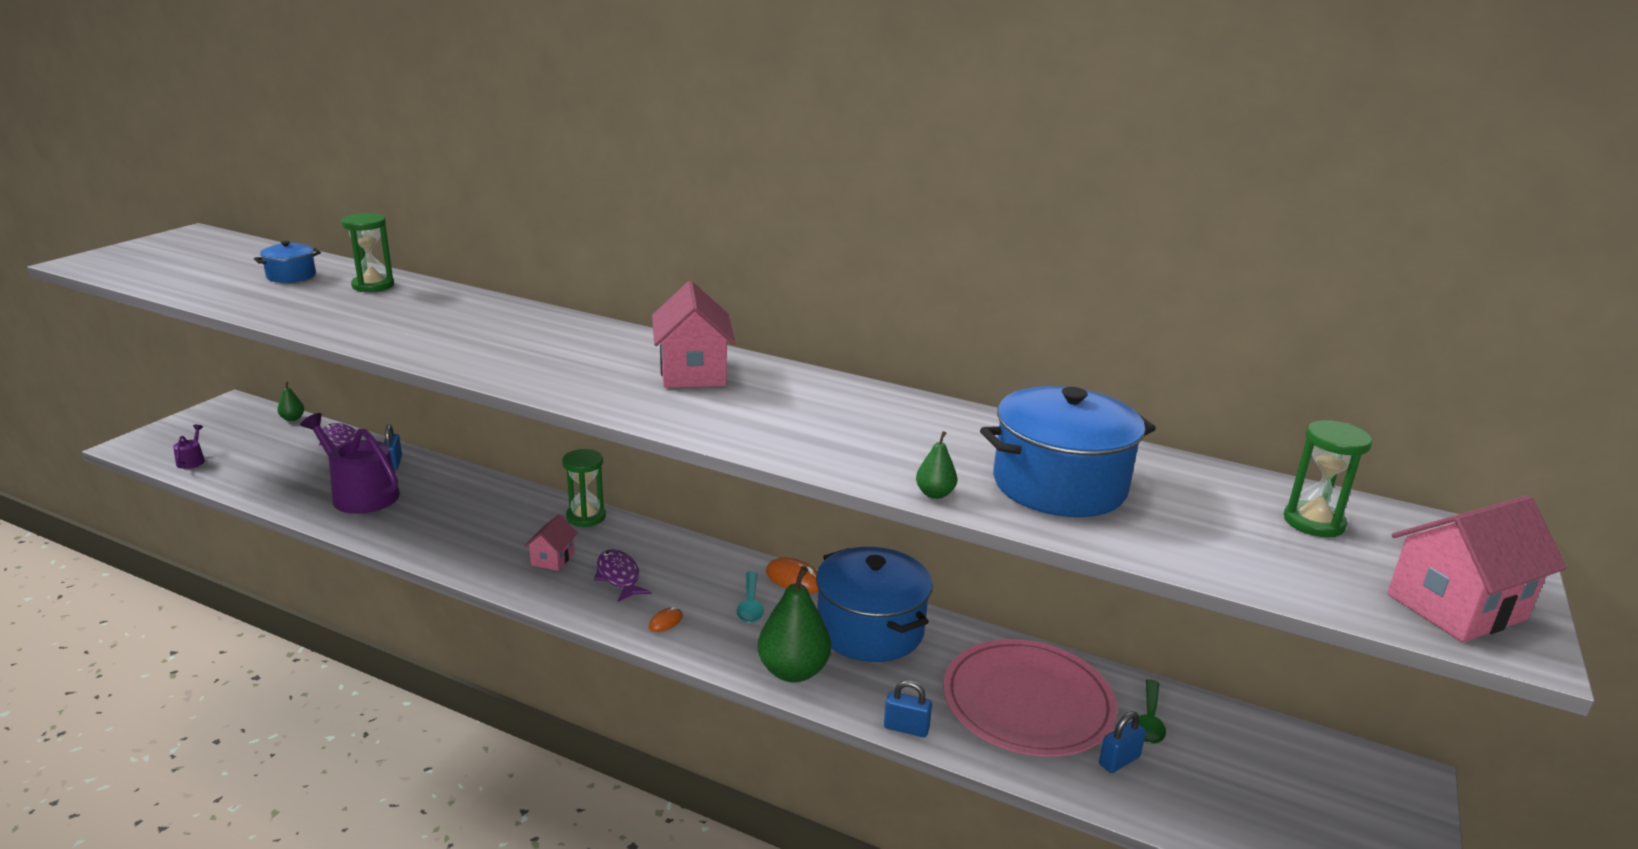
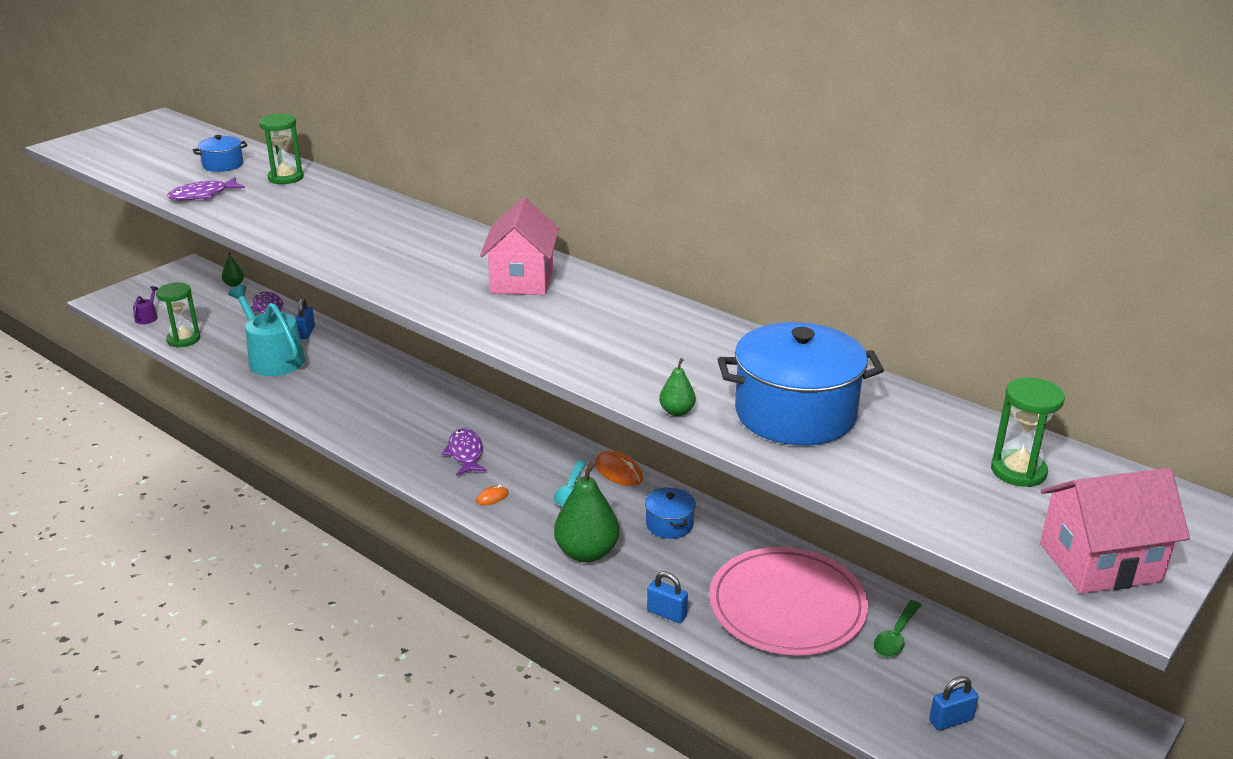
camera: 15 degrees right, 5 degrees up
purple watering can [300,413,400,514] -> turquoise watering can [228,285,305,376]
pink house [524,514,578,571] -> none
green hourglass [562,449,606,527] -> green hourglass moved to [156,283,200,348]
blue pot [816,547,933,662] -> blue pot [645,487,696,539], size x0.48
blue padlock [1099,711,1146,773] -> blue padlock moved to [929,676,978,731]
none -> purple fish [167,177,245,201]

